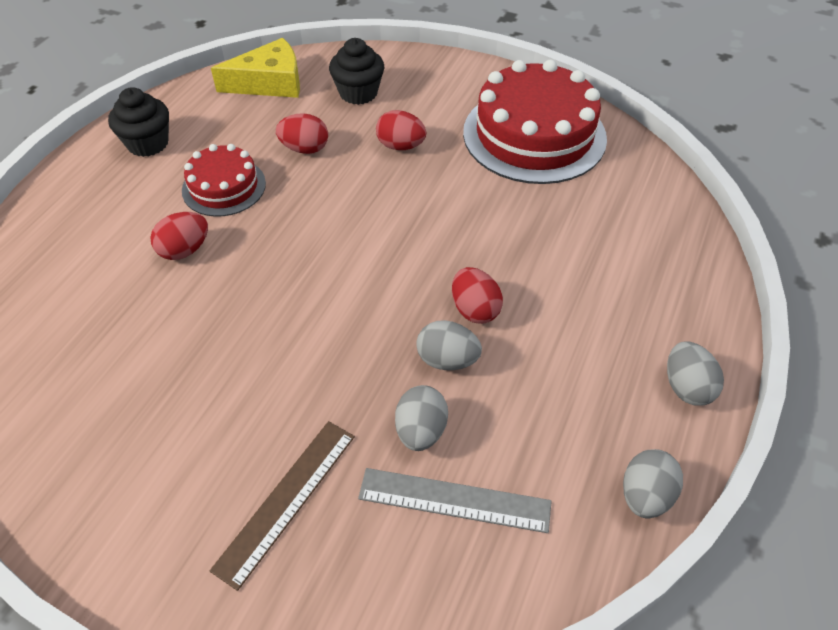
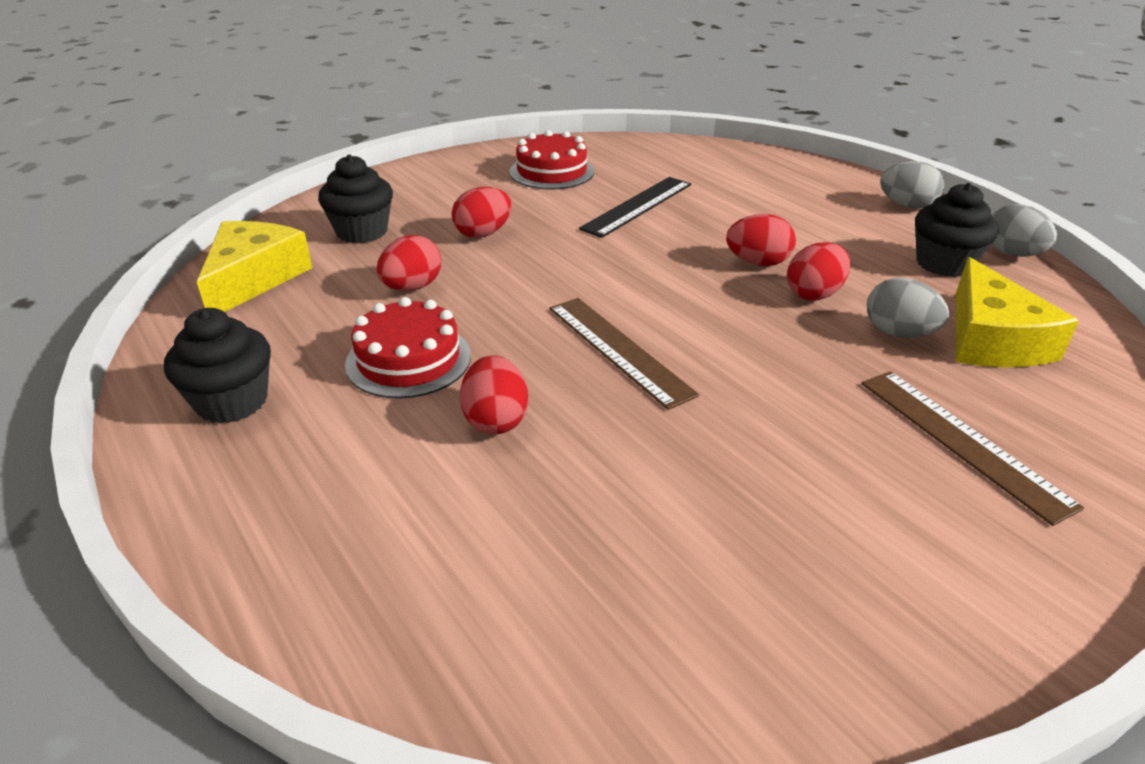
camera: 60 degrees left, 15 degrees down
grey ruler [358,468,552,533] -> yellow cheese [956,257,1079,367]
grey egg [416,320,482,370] -> red egg [787,242,850,301]
red cake [463,60,607,184] -> red cake [509,130,594,189], size x0.55
none -> brown ruler [550,298,699,410]
none -> black ruler [579,177,691,238]
none -> black cupcake [915,183,999,277]

